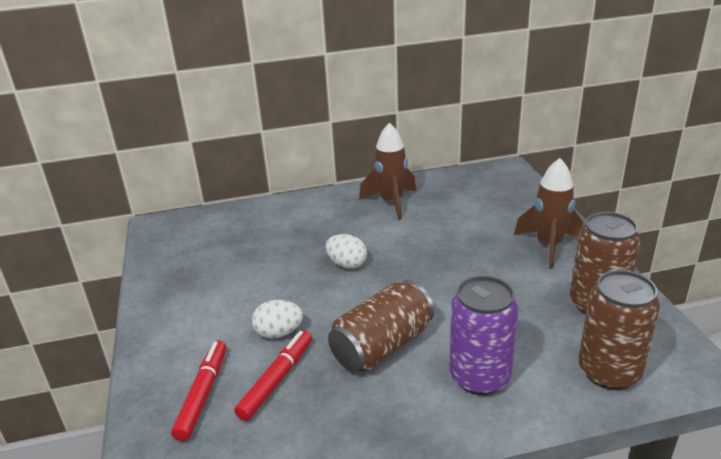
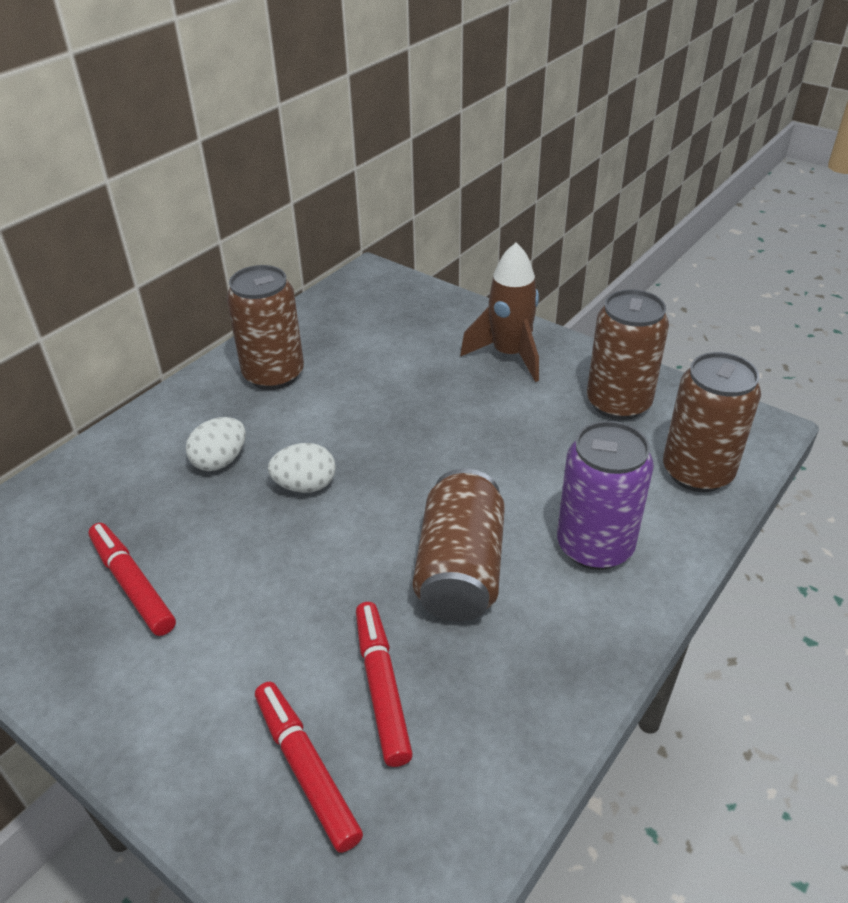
camera: 40 degrees left, 10 degrees up
white egg [252,300,303,339] -> white egg moved to [186,417,246,471]
brown rocket [359,123,416,220] -> brown can [226,265,304,390]
none -> red marker [88,523,176,636]

